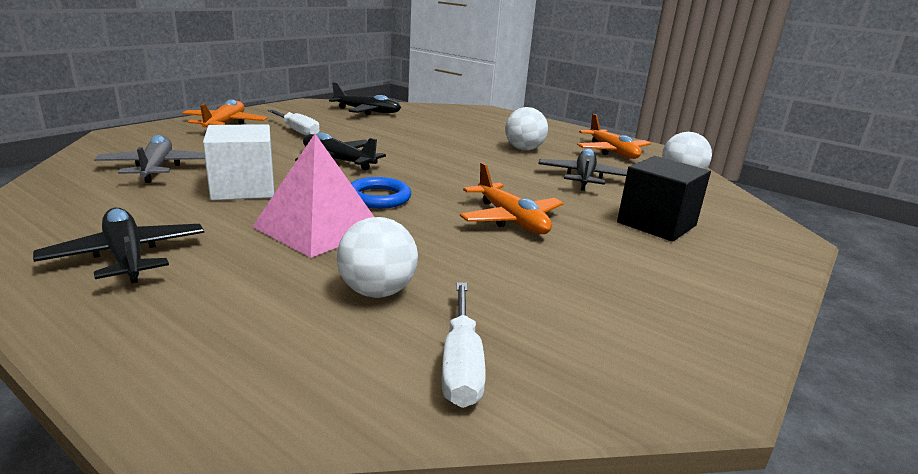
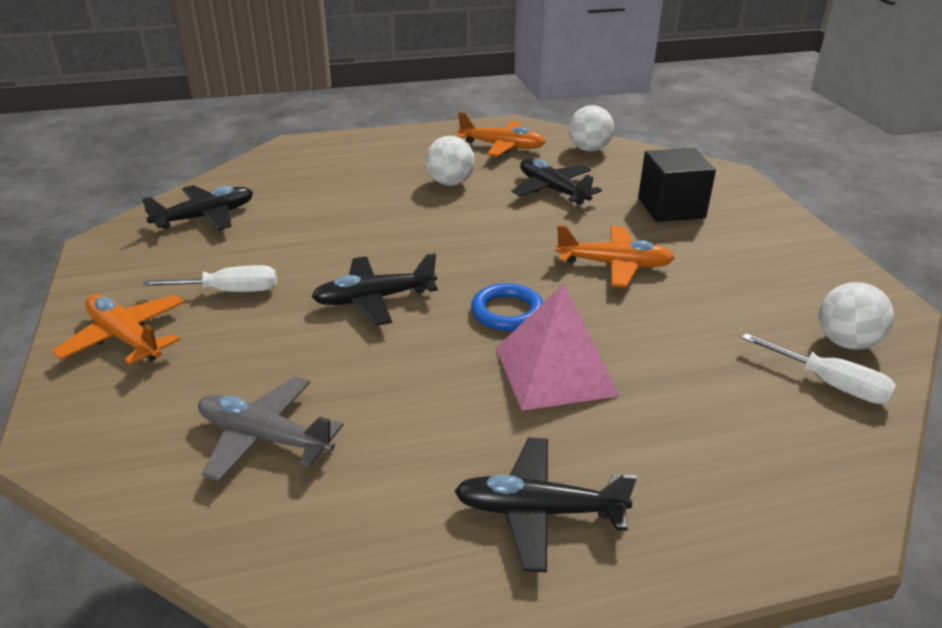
camera: 50 degrees left, 10 degrees up
white cube [203,124,274,200] -> none
white ball [337,217,418,298] -> white ball moved to [819,282,894,350]

